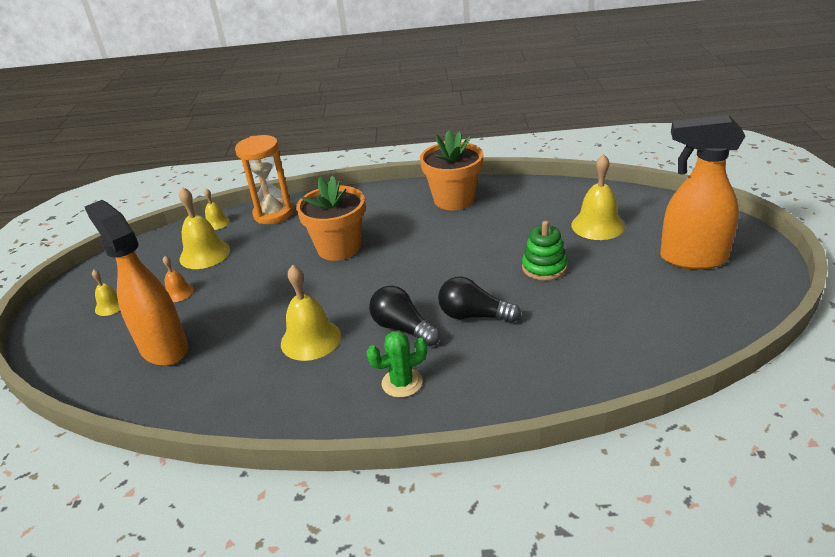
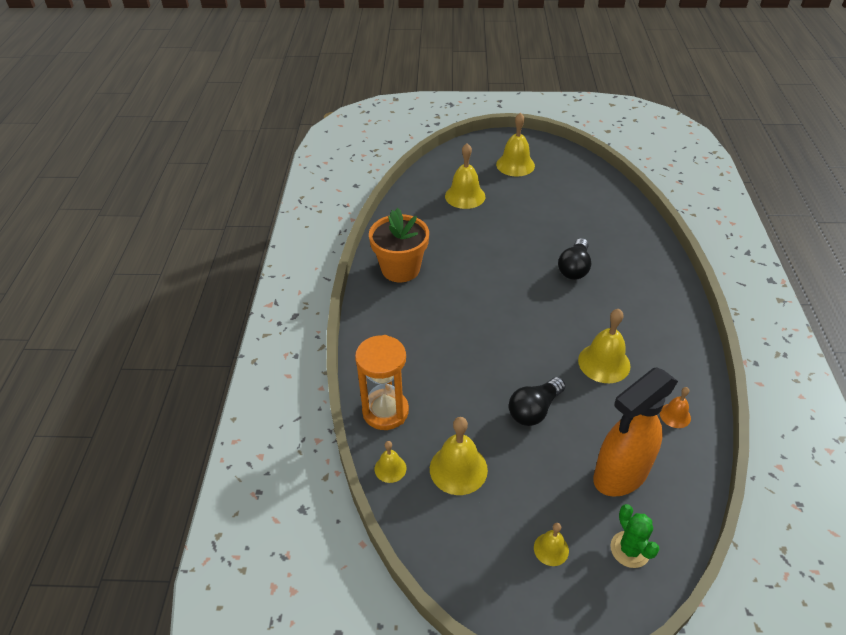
camera: 90 degrees left, 10 degrees up
orange bell [163,256,194,302] -> orange bell moved to [660,387,691,428]
orange flower pot [296,175,365,261] -> none
green cactus [366,331,428,398] -> green cactus moved to [610,504,660,568]
black light bulb [369,286,440,346] -> black light bulb moved to [509,377,565,426]
green stacking toy [522,221,567,281] -> none
orange spray bottle [660,115,745,270] -> yellow bell [496,112,535,176]

